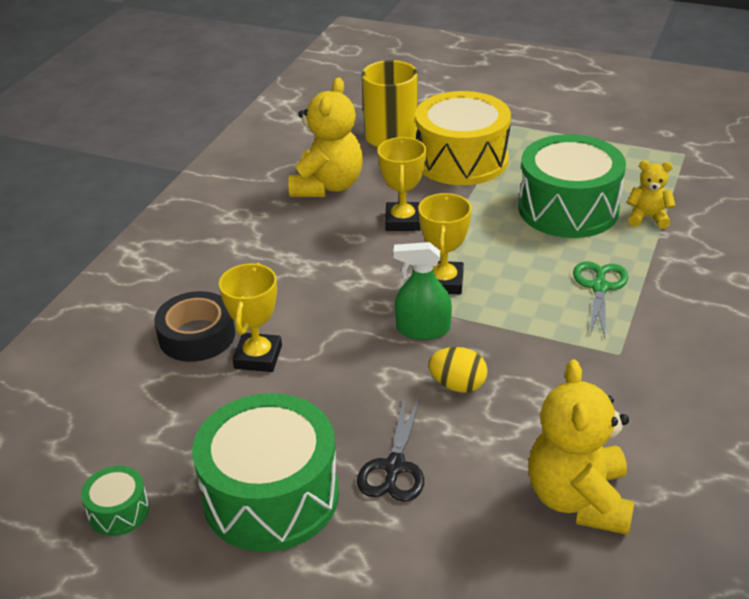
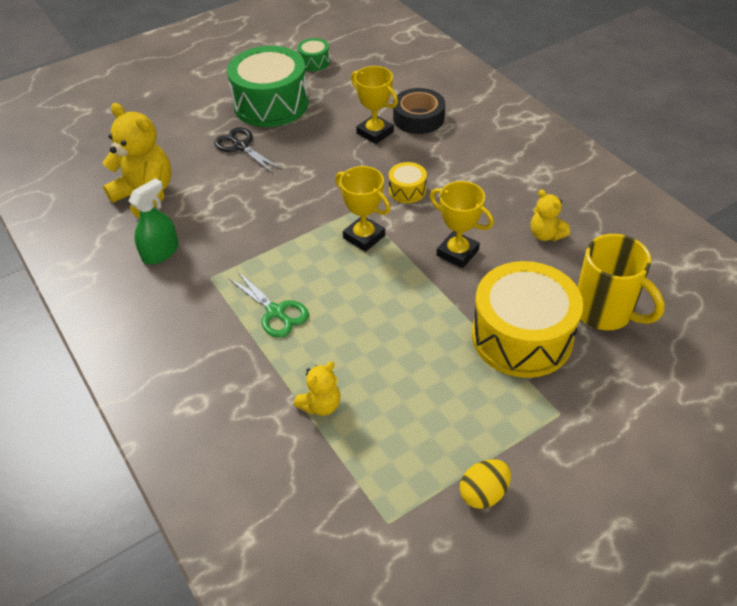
camera: 125 degrees right, 10 degrees up
yellow teddy bear [288,77,363,197] -> yellow teddy bear [531,189,570,241], size x0.53
green spray bottle [393,242,452,340] -> green spray bottle moved to [129,178,179,265]
yellow egg [428,347,488,393] -> yellow egg moved to [460,459,511,509]
green drum [518,134,626,238] -> none
none -> yellow drum [389,162,427,203]

